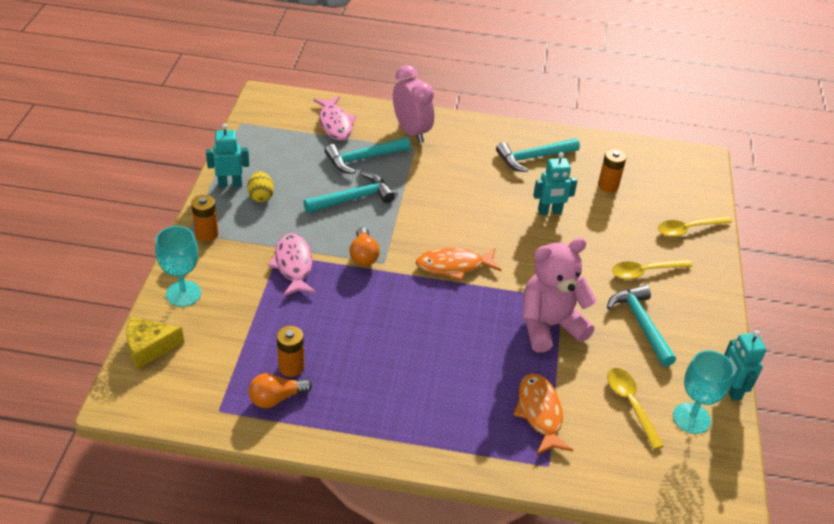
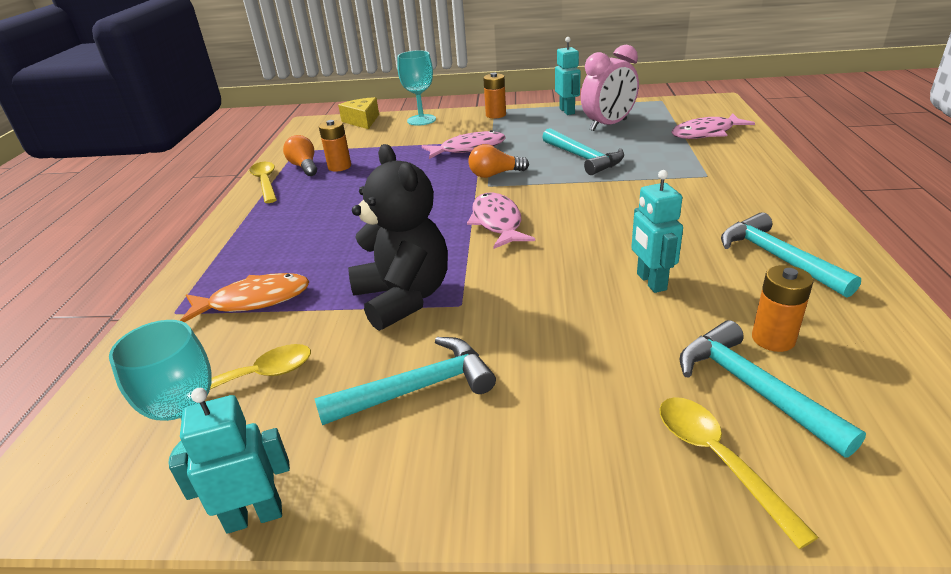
camera: 90 degrees right, 10 degrees down
yellow egg [247,171,274,202] -> none
turquoise hammer [325,137,411,174] -> turquoise hammer moved to [679,320,866,458]
pink clock [393,65,434,143] -> pink clock moved to [581,45,639,131]
orange fish [416,248,502,281] -> pink fish [467,192,535,249]
pink teddy bear [523,238,597,352] -> black teddy bear [348,144,448,331]
yellow spoon [612,259,693,280] -> yellow spoon moved to [249,162,277,203]

